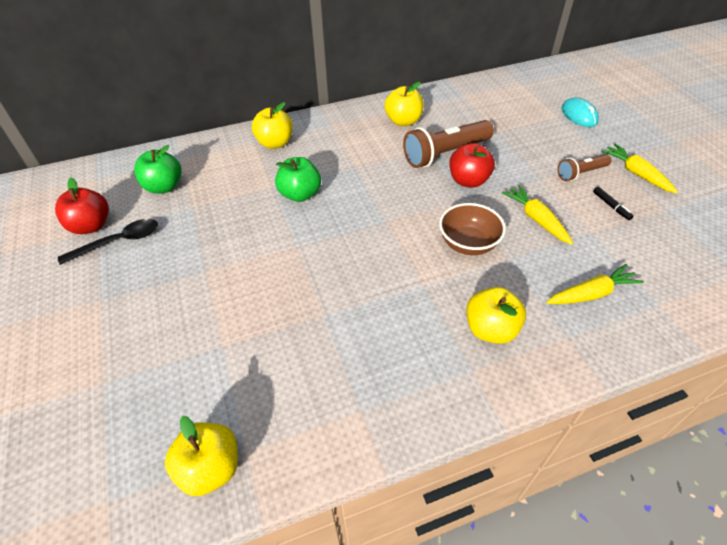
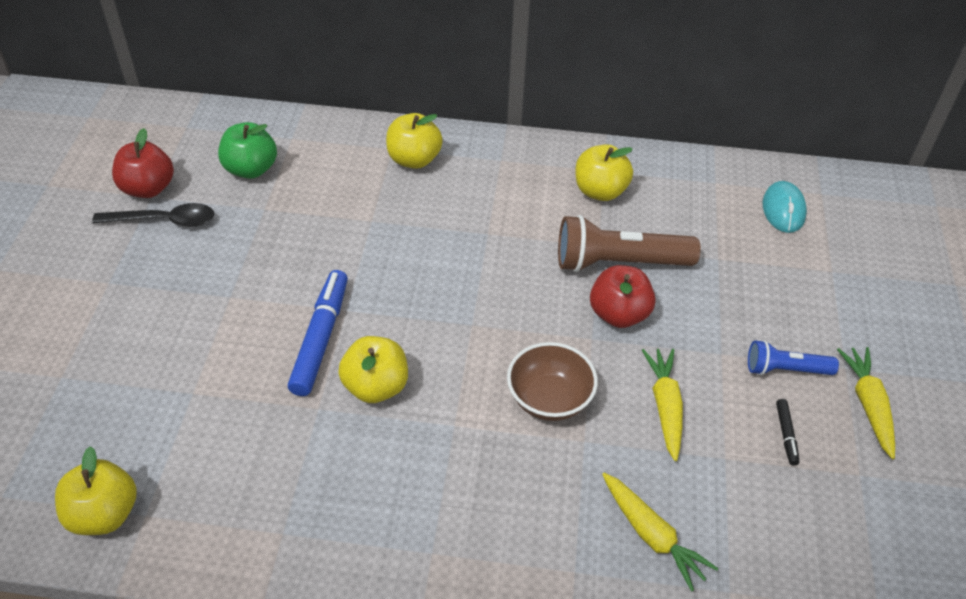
camera: 25 degrees right, 0 degrees up
green apple [275,157,321,202] -> none
yellow apple [466,287,526,344] -> yellow apple moved to [338,336,408,403]
yellow carrot [546,264,644,304] -> yellow carrot turned 45 degrees clockwise [602,473,719,591]
brown flashlight [557,154,611,181] -> blue flashlight [748,340,839,375]
turquoise mouse [562,97,599,127] -> turquoise mouse moved to [763,181,807,233]
none -> blue marker [288,270,348,396]

